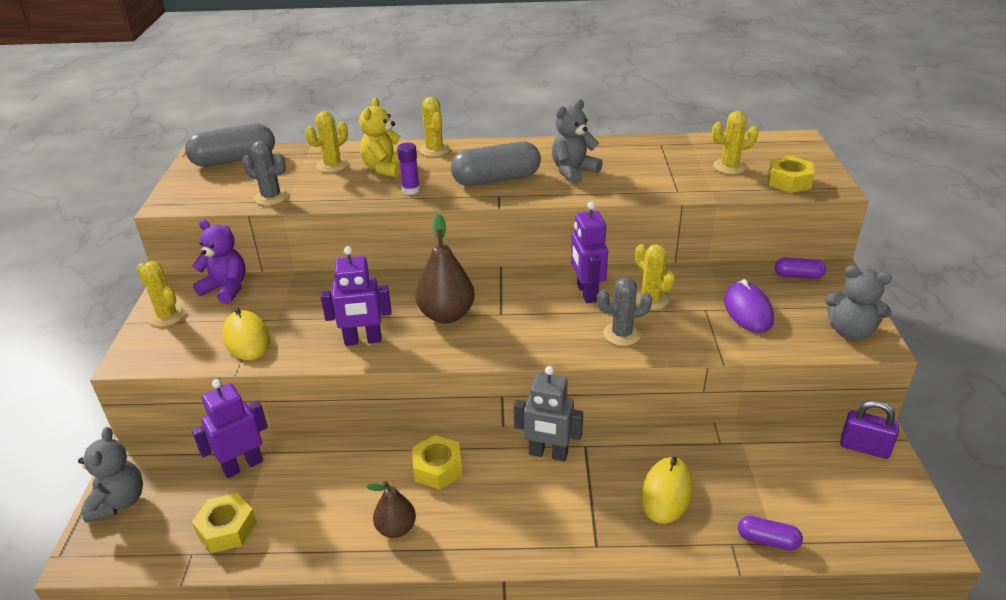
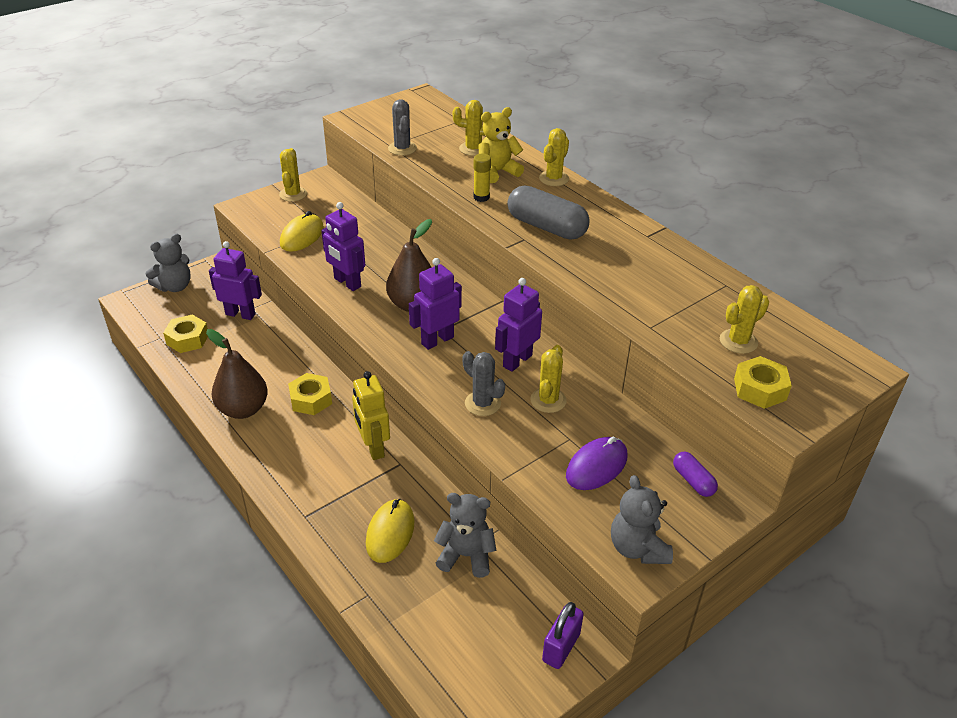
camera: 50 degrees right, 5 degrees up
grey capsule [185,124,275,167] -> none
purple teddy bear [192,220,246,304] -> none
brown pear [366,481,416,538] -> brown pear [206,329,268,419], size x1.63
purple glue stick [397,143,420,195] -> yellow glue stick [473,154,491,202]
grey robot [514,366,583,462] -> yellow robot [352,371,390,460]
grey teddy bear [552,99,603,184] -> grey teddy bear moved to [434,493,496,578]
yellow mouse [641,457,693,524] -> yellow mouse turned 60 degrees counterclockwise [366,499,414,563]
yellow cactus [712,111,759,174] -> yellow cactus turned 75 degrees counterclockwise [720,285,769,354]
purple capsule [738,516,803,551] -> none
purple padlock [840,400,899,459] -> purple padlock turned 45 degrees clockwise [542,602,584,669]
none -> purple robot [409,258,462,350]

